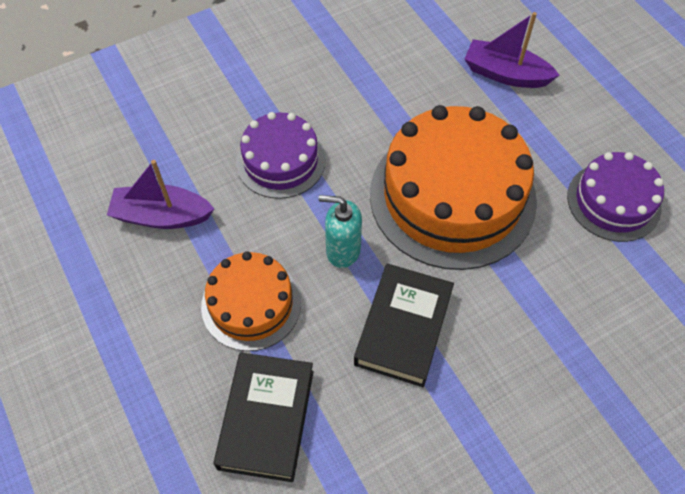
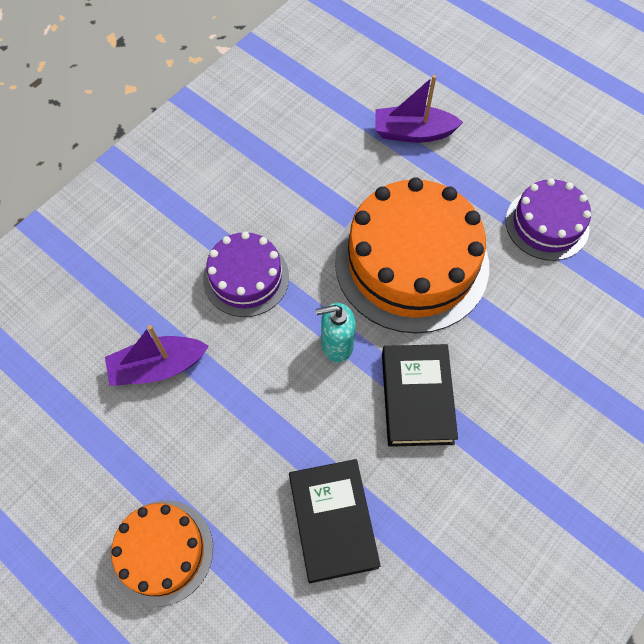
camera: 20 degrees left, 5 degrees up
orange cake [201,251,301,351] -> orange cake moved to [111,500,213,606]

